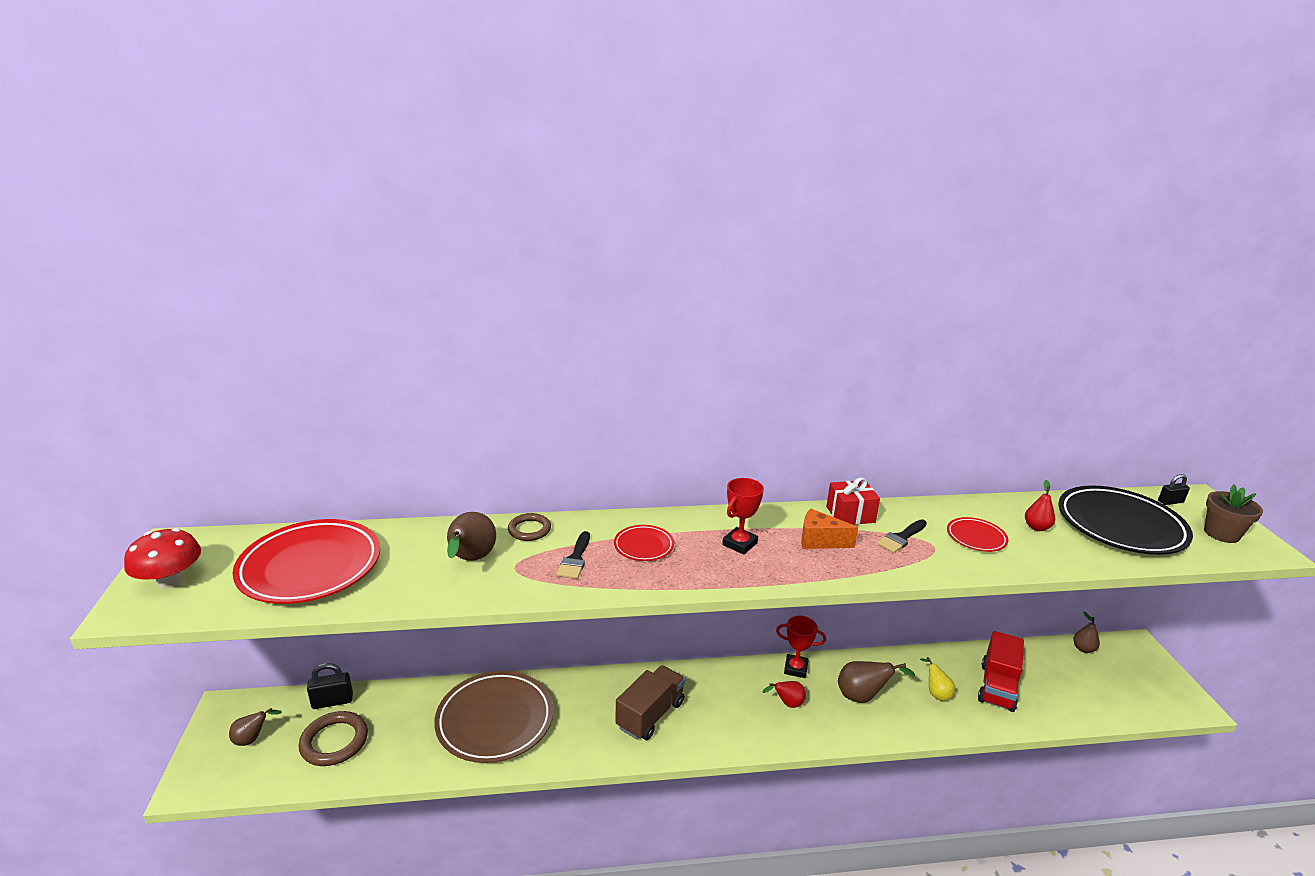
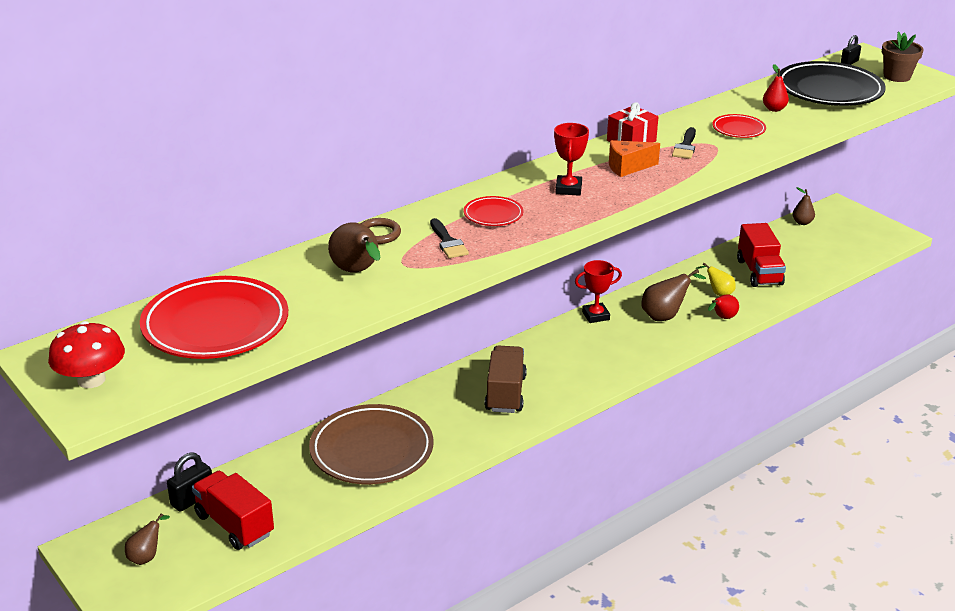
camera: 30 degrees left, 5 degrees up
brown ring [299,711,368,766] -> red truck [192,471,274,550]
red pear [763,681,806,708] -> red pear moved to [708,295,739,319]

